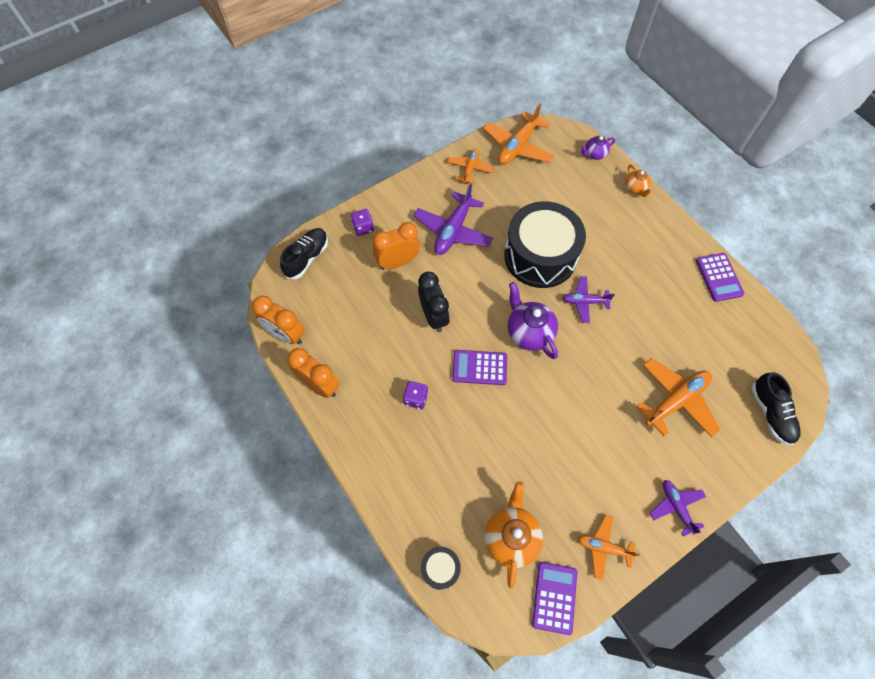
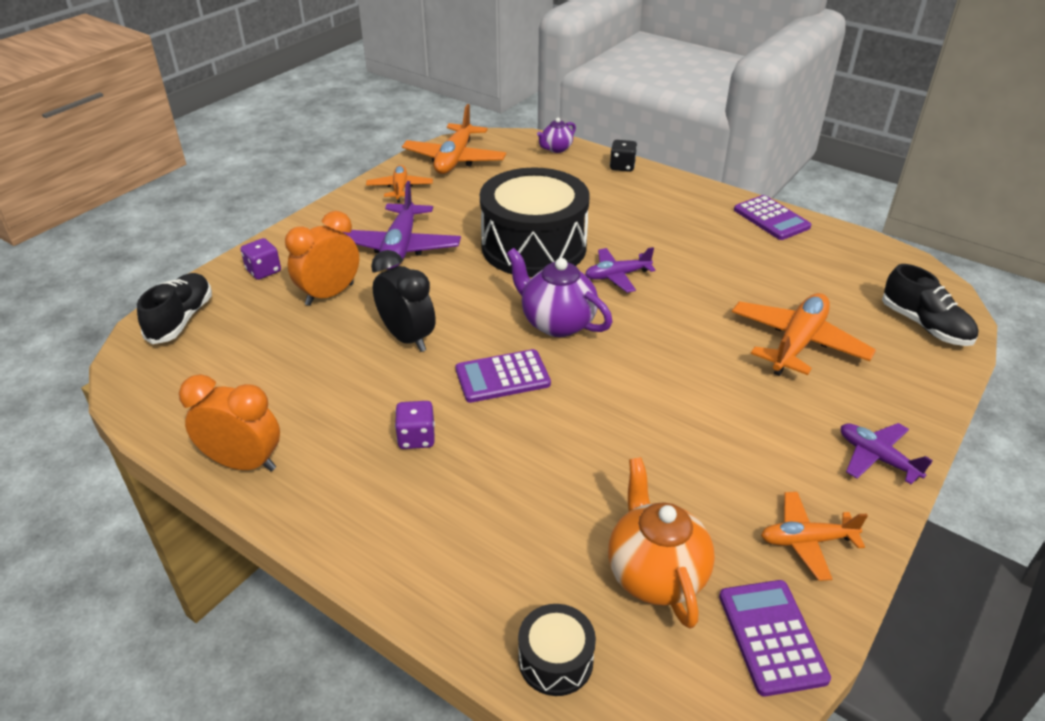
camera: 20 degrees left, 25 degrees down
orange clock [252,296,304,345] -> none
orange teapot [625,164,652,197] -> black dice [610,140,637,172]

